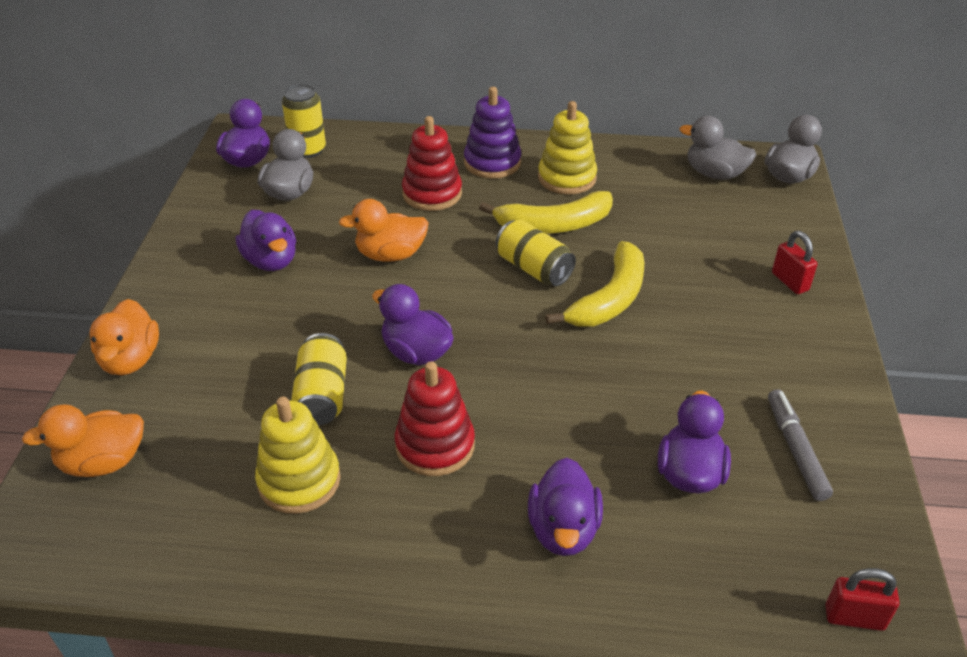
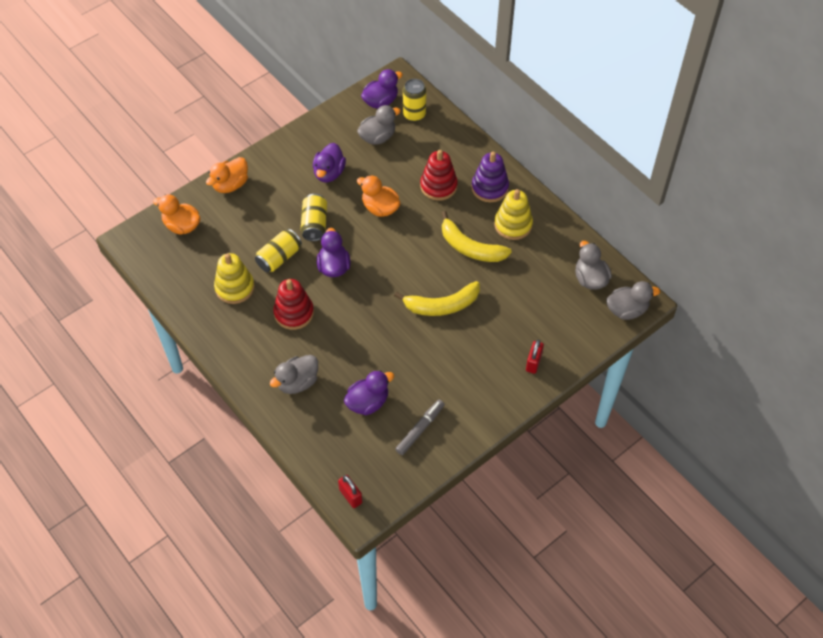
camera: 45 degrees right, 15 degrees up
yellow can [496,220,576,286] -> yellow can moved to [301,194,327,241]
purple duck [528,458,603,556] -> grey duck [270,355,318,394]

